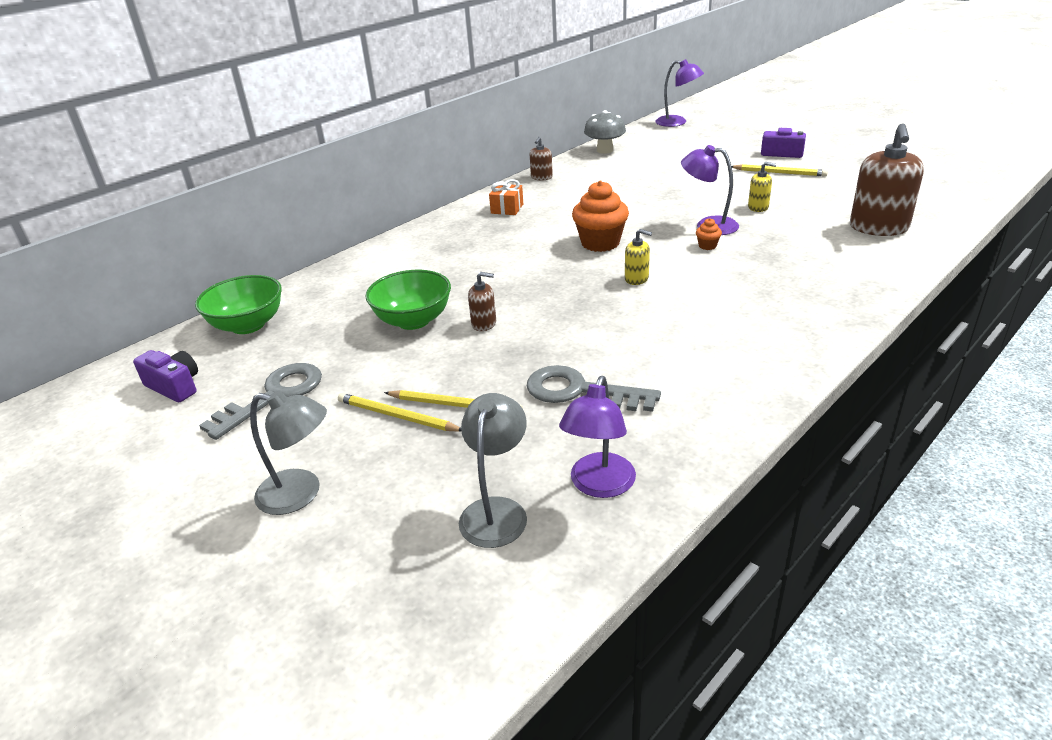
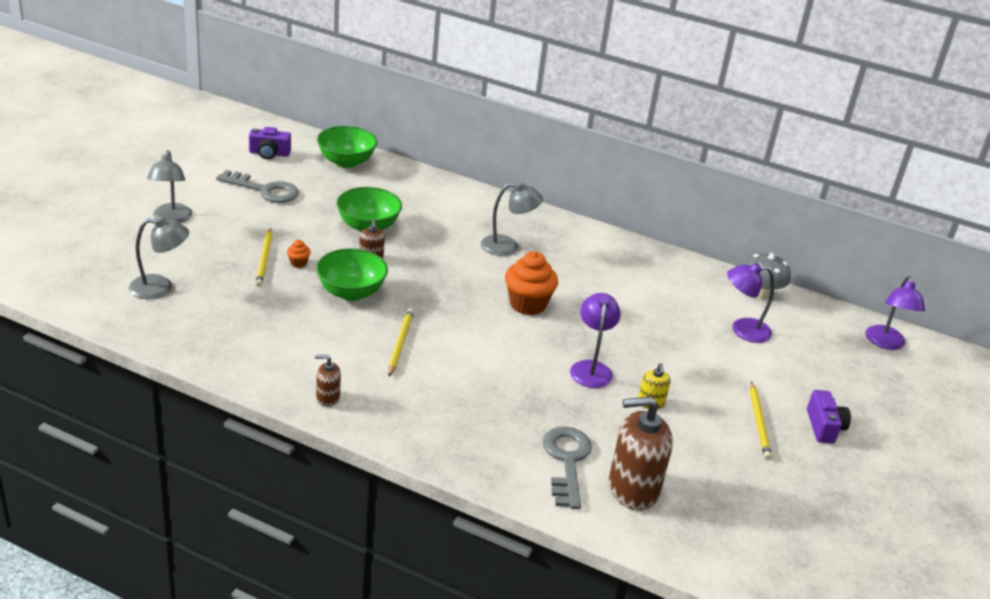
camera: 65 degrees right, 0 degrees up
purple camera [133,350,198,402] -> purple camera turned 75 degrees clockwise [249,127,291,159]
yellow pencil [338,393,461,432] -> yellow pencil moved to [388,308,414,376]
orange gift [489,179,523,215] -> none
grey key [527,365,661,412] -> grey key moved to [543,426,592,509]
brown soap dispenser [530,137,553,180] -> brown soap dispenser moved to [315,355,341,407]
purple lamp [559,376,636,498] -> purple lamp moved to [727,263,774,343]
yellow soap dispenser [625,229,652,285] -> none
orange cupcake [696,218,722,250] -> orange cupcake moved to [287,240,311,268]
none -> green bowl [316,248,388,301]
none -> grey lamp [481,182,543,256]

